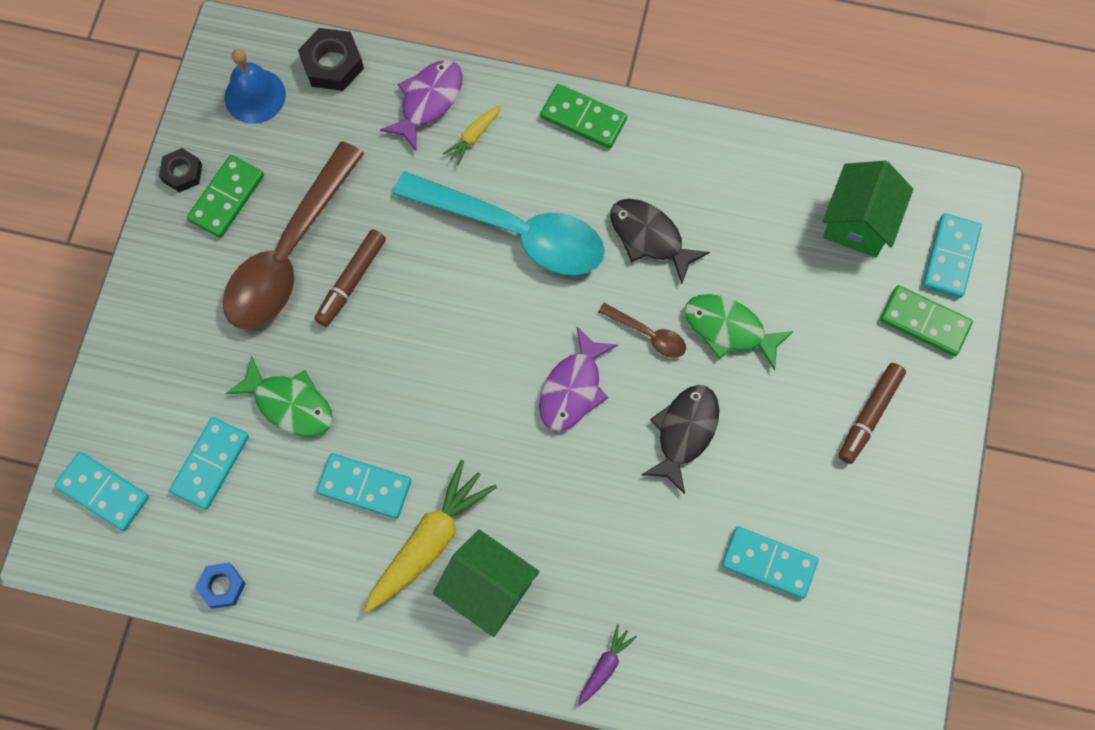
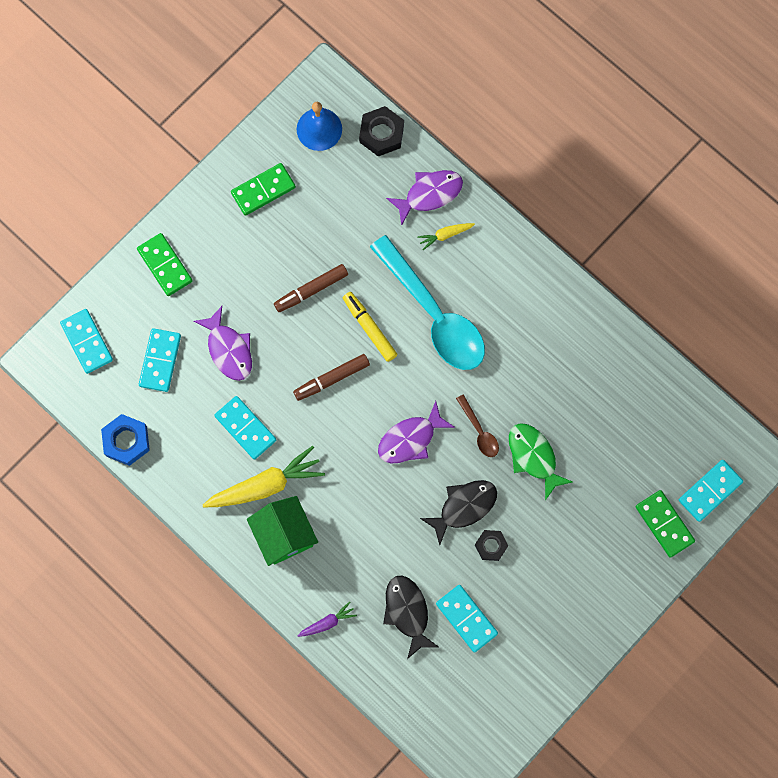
camera: 30 degrees right, 5 degrees up
black nut [159,148,202,193] -> black nut moved to [475,530,508,561]
turquoise domino [170,417,249,510] -> turquoise domino turned 45 degrees counterclockwise [139,328,181,392]
blue nut [195,563,246,609] -> blue nut [101,414,150,466], size x1.54
brown spoon [223,141,364,330] -> none
green fish [226,355,333,437] -> purple fish [193,306,252,381]
green domino [540,84,627,149] -> green domino moved to [137,233,193,296]
black fish [610,199,710,284] -> black fish moved to [383,576,440,659]
green house [823,161,913,257] -> none
brown marker [839,363,906,464] -> brown marker moved to [293,354,370,401]
none -> yellow marker [343,292,398,362]

